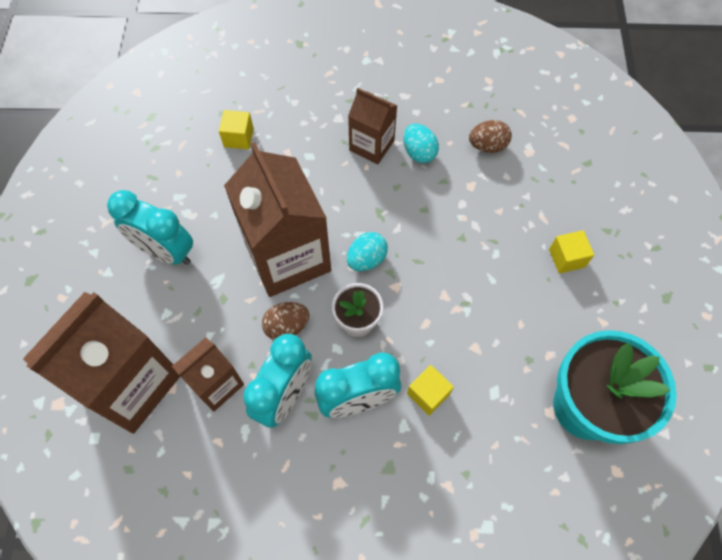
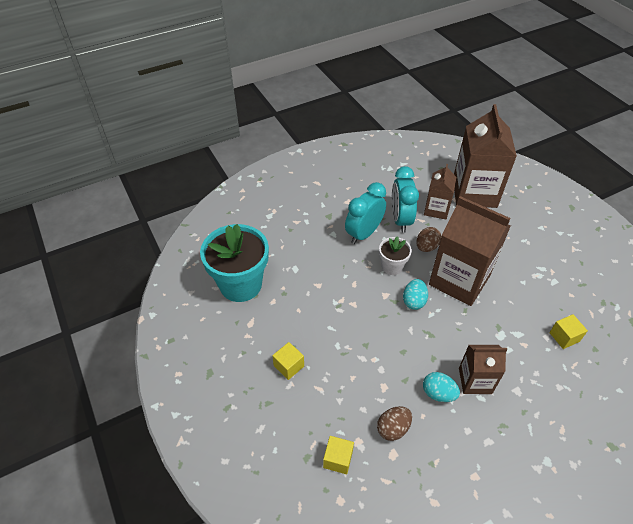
camera: 150 degrees right, 15 degrees down
turquoise clock [107,190,193,265] -> none
yellow cube [407,365,454,416] -> yellow cube moved to [323,436,354,475]

